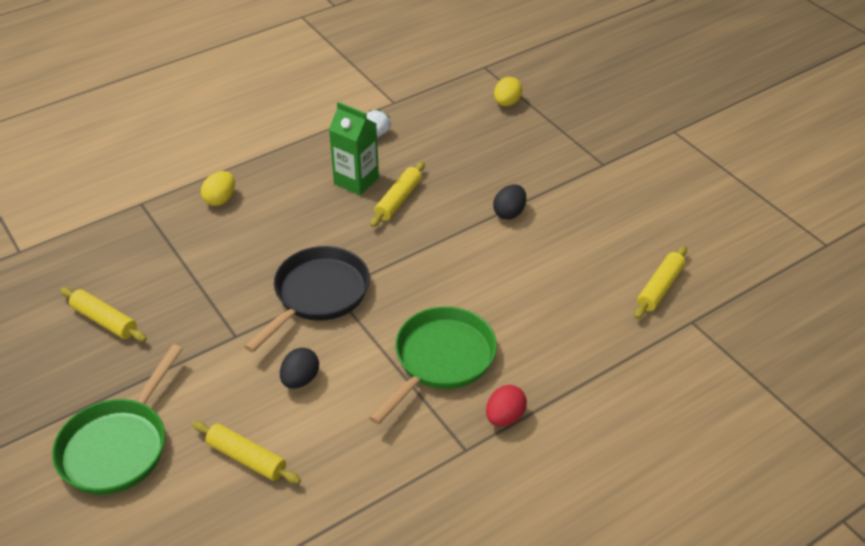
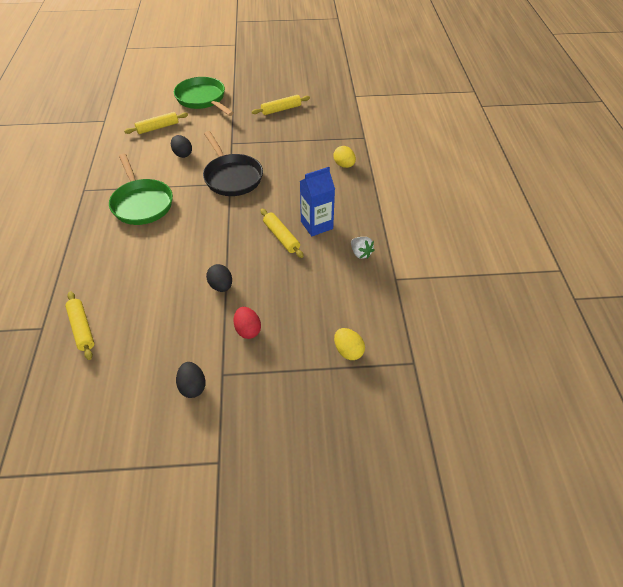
camera: 120 degrees right, 5 degrees up
green carton [329,102,379,195] -> blue carton [300,167,335,236]
red egg [486,385,527,427] -> red egg moved to [234,307,261,339]
none -> black egg [176,362,206,398]

